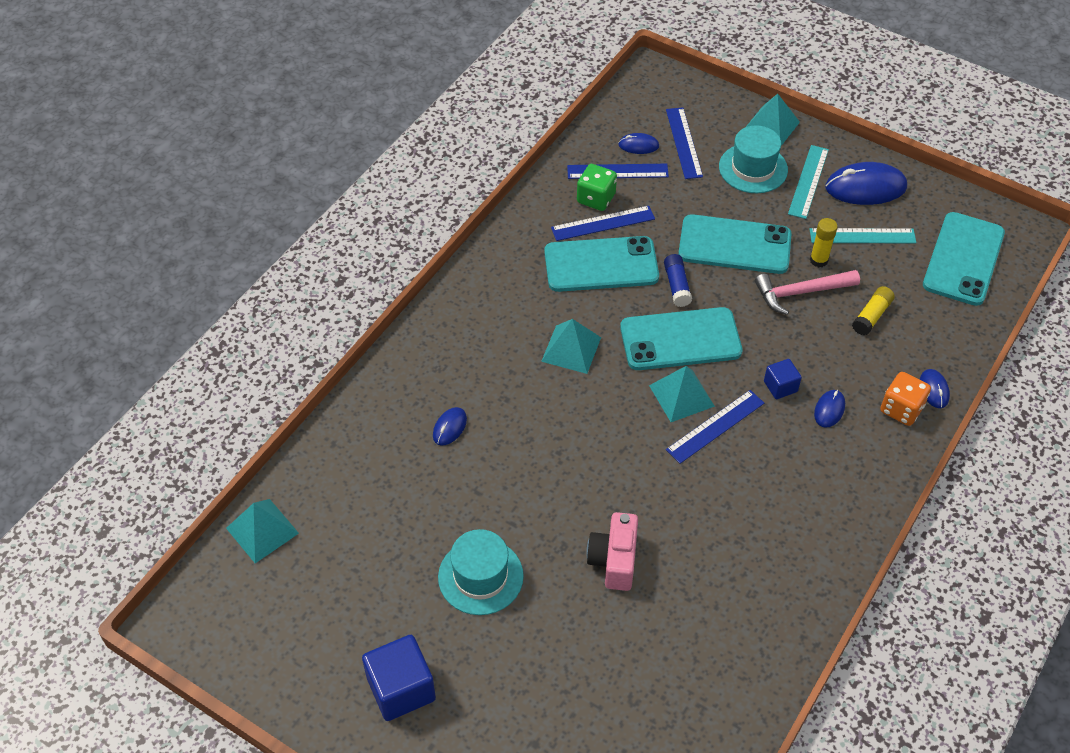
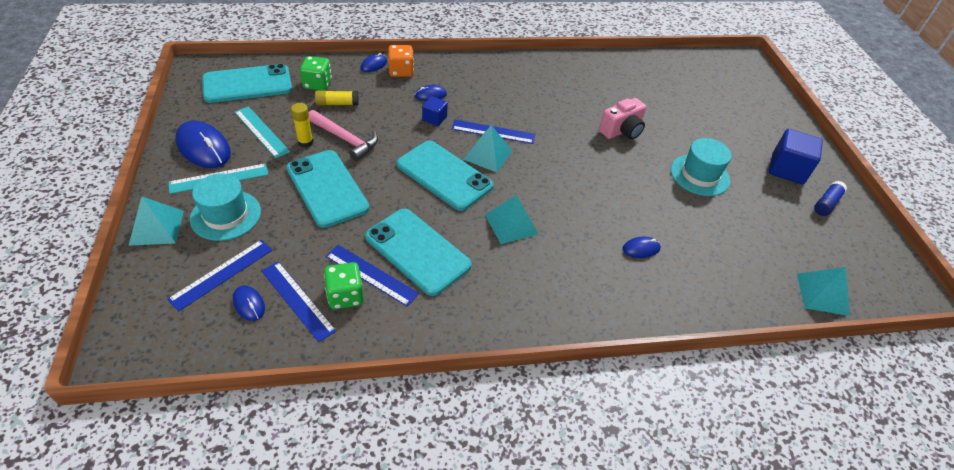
camera: 135 degrees left, 5 degrees down
blue glue stick [664,254,692,307] -> blue glue stick moved to [814,181,847,216]
none -> green dice [300,56,332,90]

